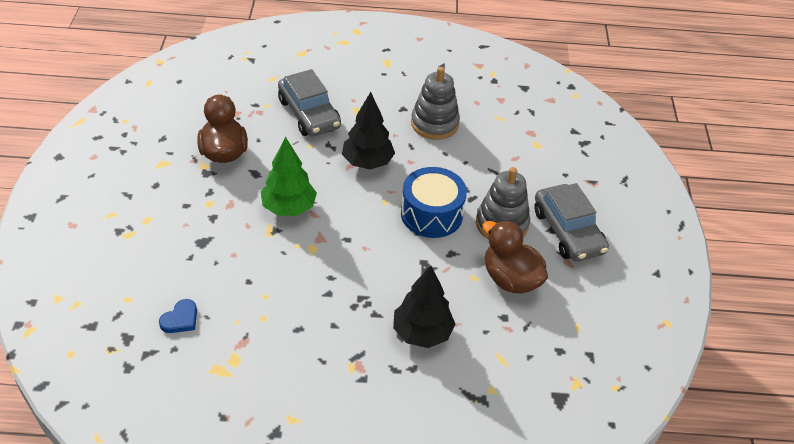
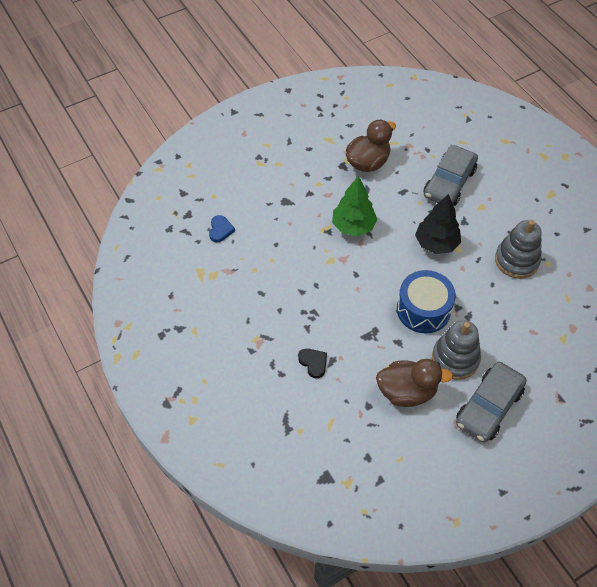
camera: 60 degrees right, 10 degrees up
blue heart [159,299,197,333] -> blue heart turned 90 degrees counterclockwise [209,215,235,243]
black tree [393,265,455,348] -> black heart [298,349,327,378]
brown duck [483,220,548,293] -> brown duck turned 75 degrees clockwise [376,359,453,407]

